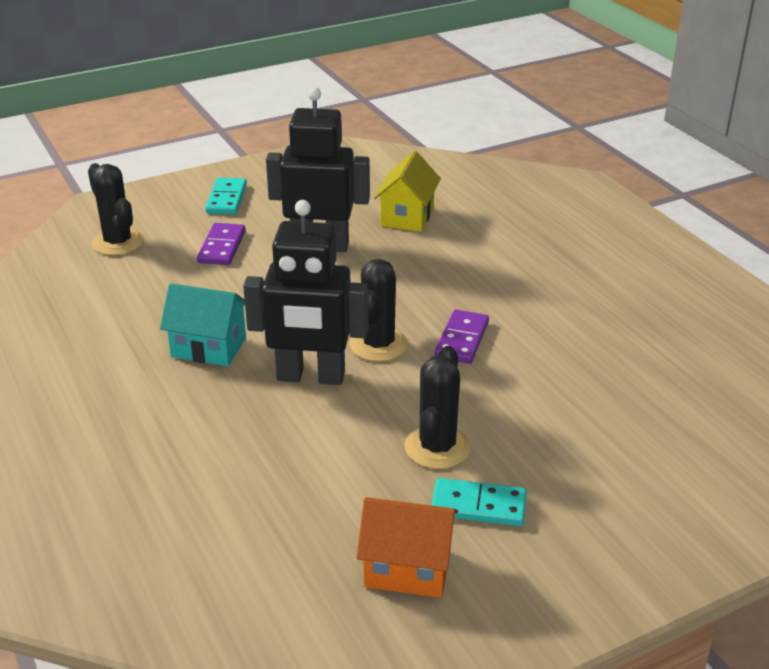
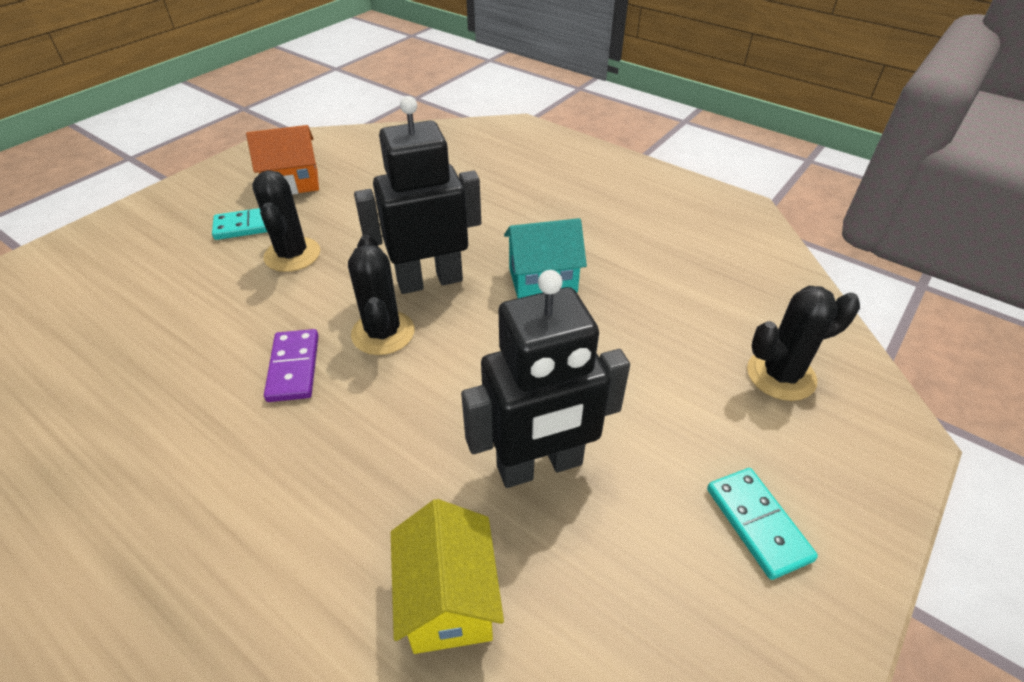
camera: 155 degrees right, 10 degrees up
black cactus [88,163,144,255] -> black cactus turned 45 degrees counterclockwise [747,286,860,401]
purple domino [197,223,246,265] -> none

